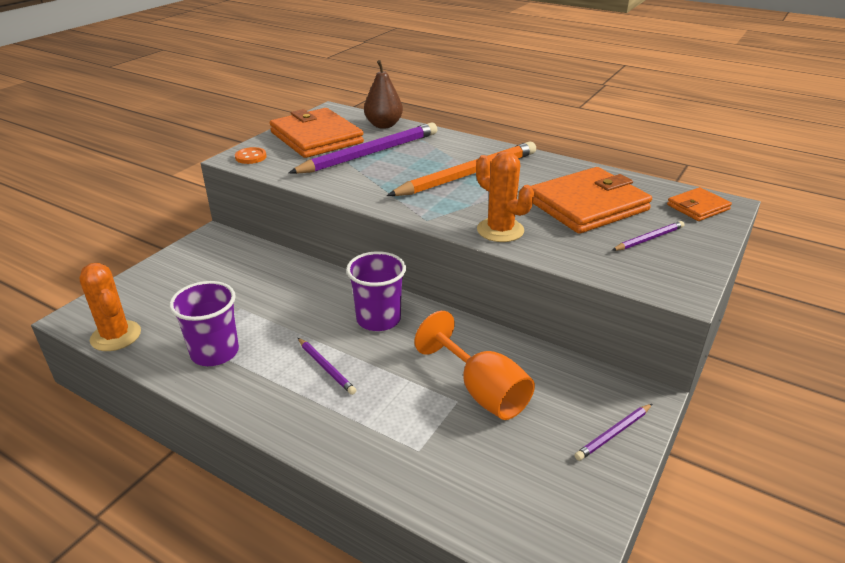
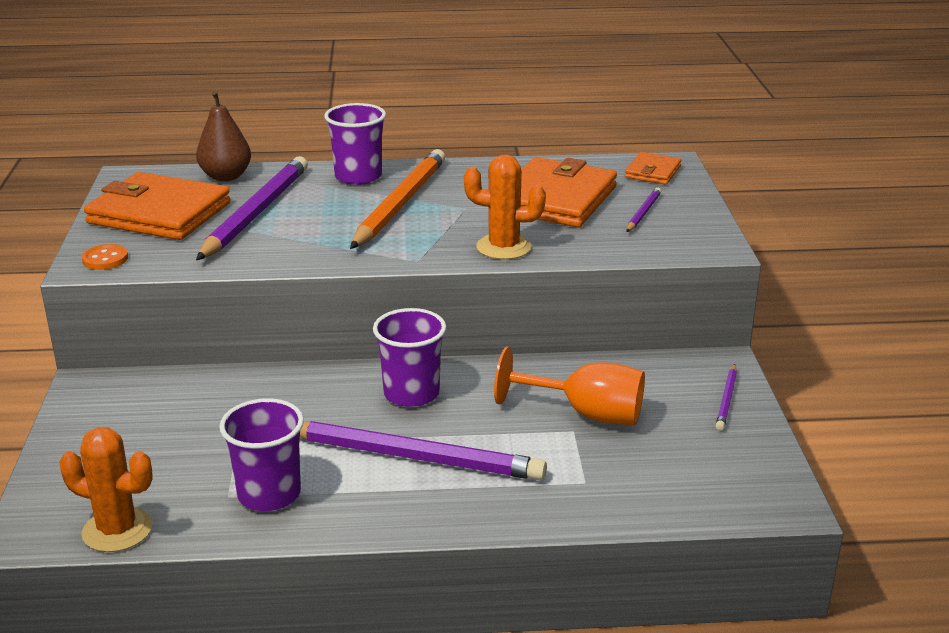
camera: 35 degrees left, 5 degrees down
purple pencil [298,338,356,395] -> purple pencil [300,421,547,481], size x2.23
none -> purple cup [324,103,386,185]

